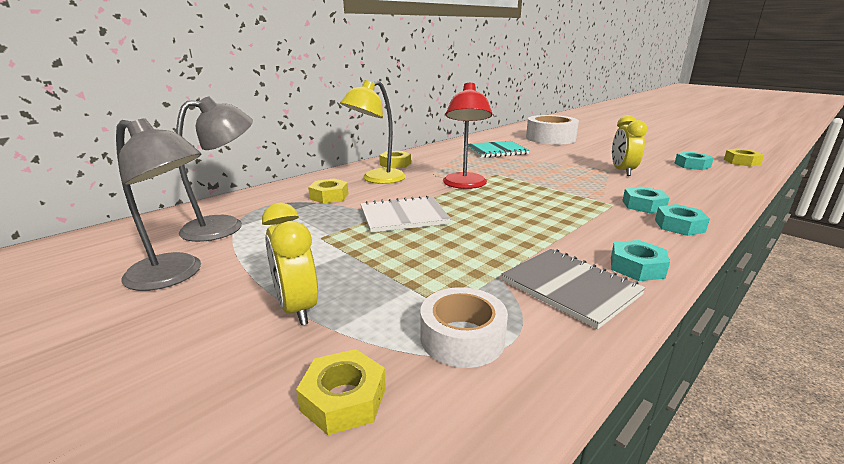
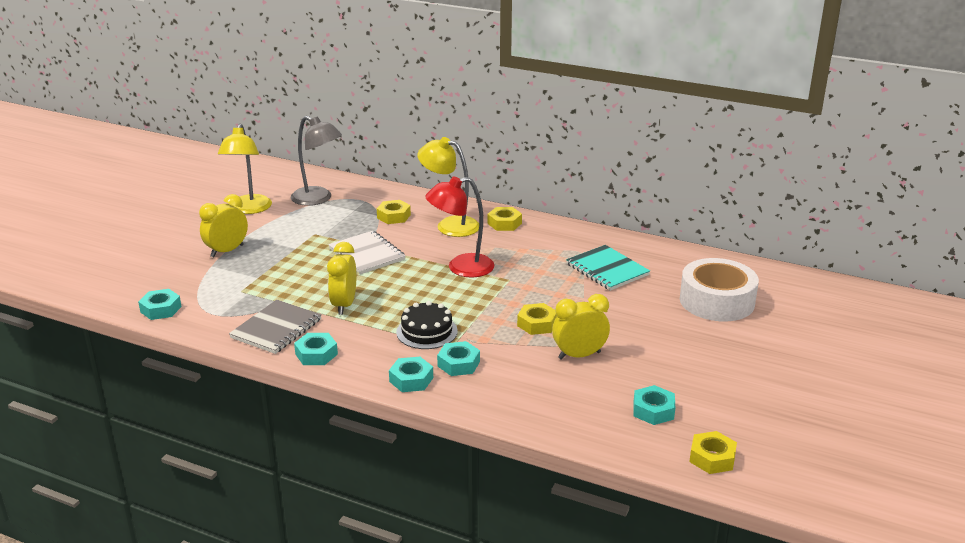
camera: 70 degrees right, 5 degrees up
grey lamp [116,118,201,291] -> yellow lamp [218,124,272,214]
yellow nut [296,349,386,435] -> yellow nut moved to [517,303,557,335]
white tape [420,287,508,368] -> none
none -> turquoise nut [138,289,182,320]
none -> yellow clock [327,242,356,315]
none -> black cake [396,301,458,349]

